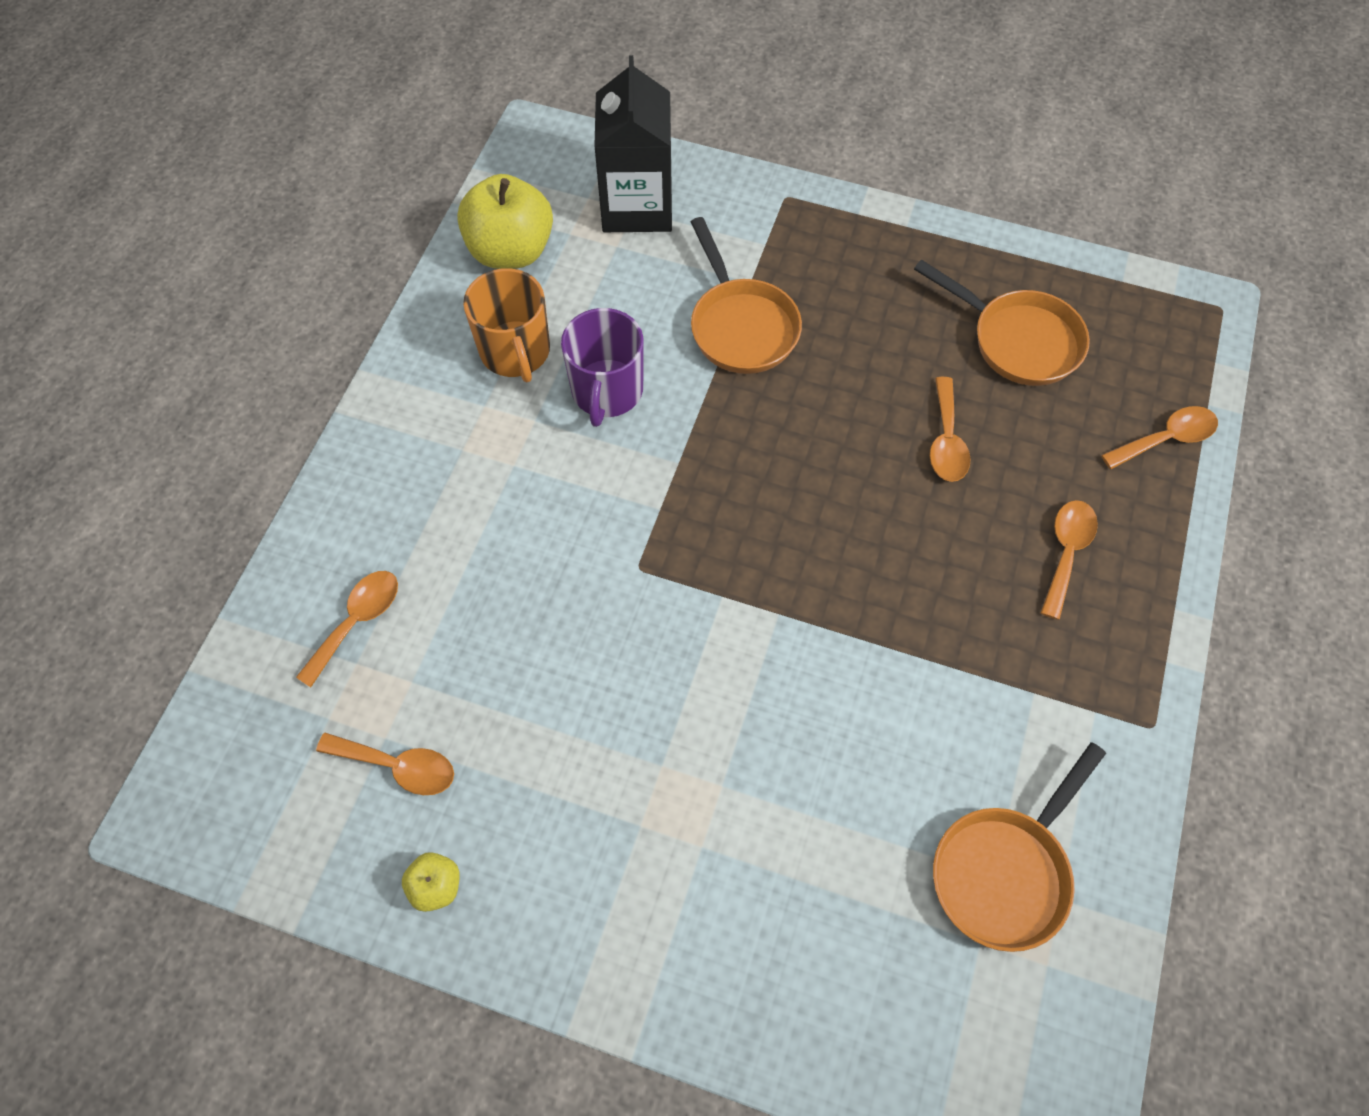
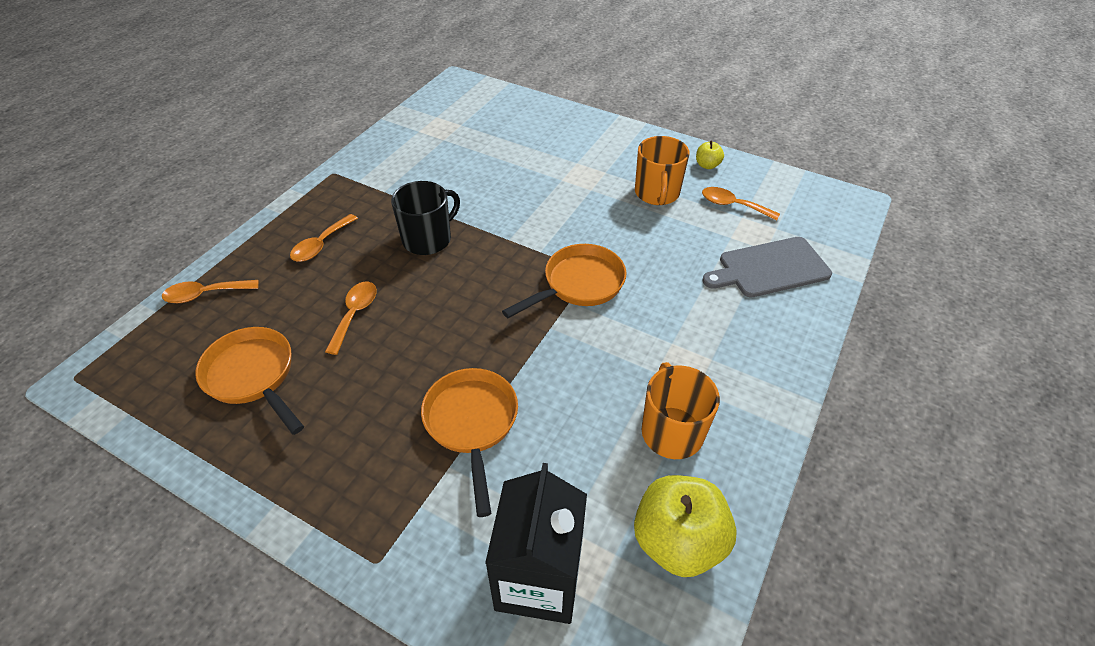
camera: 170 degrees left, 15 degrees down
orange spoon [296,571,398,687] -> grey cutting board [702,237,832,298]
purple mug [561,308,644,427] -> none
orange pan [933,742,1106,952] -> orange pan moved to [502,244,626,318]
none -> black mug [391,181,460,255]
none -> orange mug [635,136,689,205]

